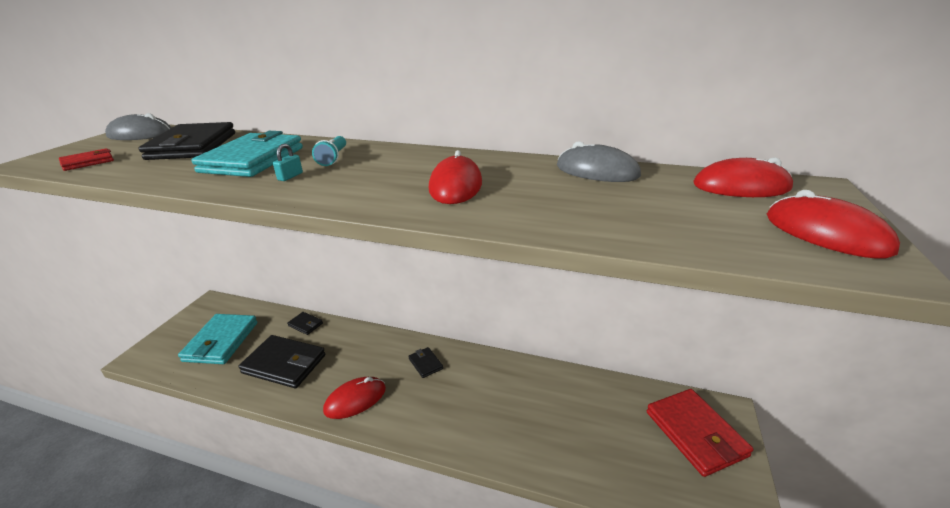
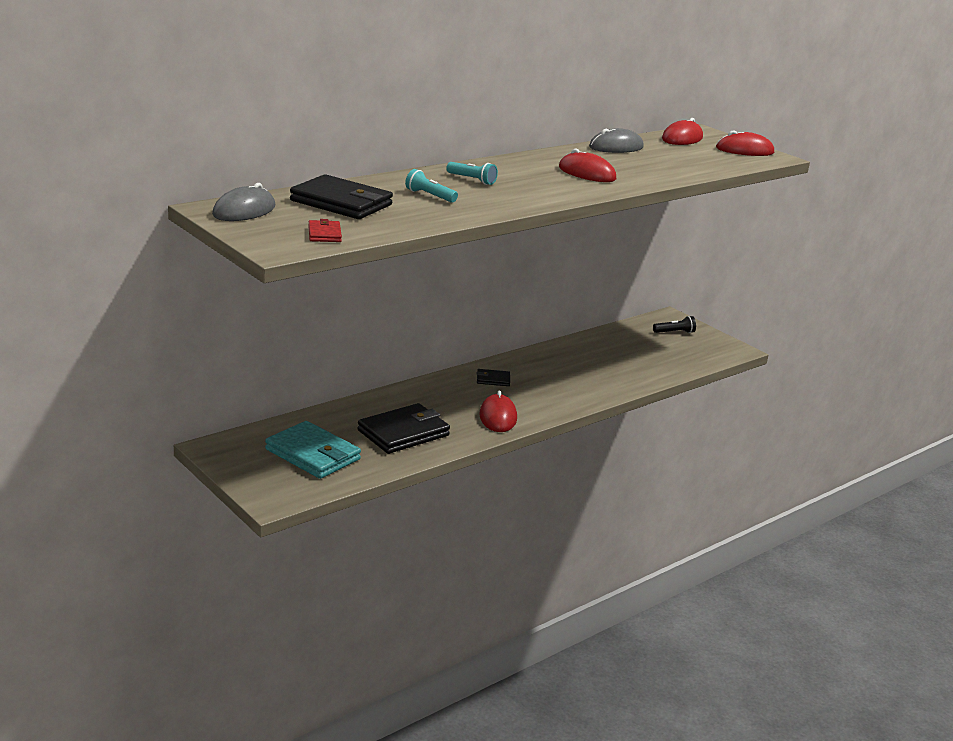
camera: 60 degrees left, 5 degrees down
turquoise wallet [192,131,303,177] -> turquoise flashlight [405,169,458,203]
turquoise padlock [273,144,303,181] -> none
black wallet [287,312,323,335] -> none
red wallet [647,389,753,477] -> black flashlight [653,316,696,333]

